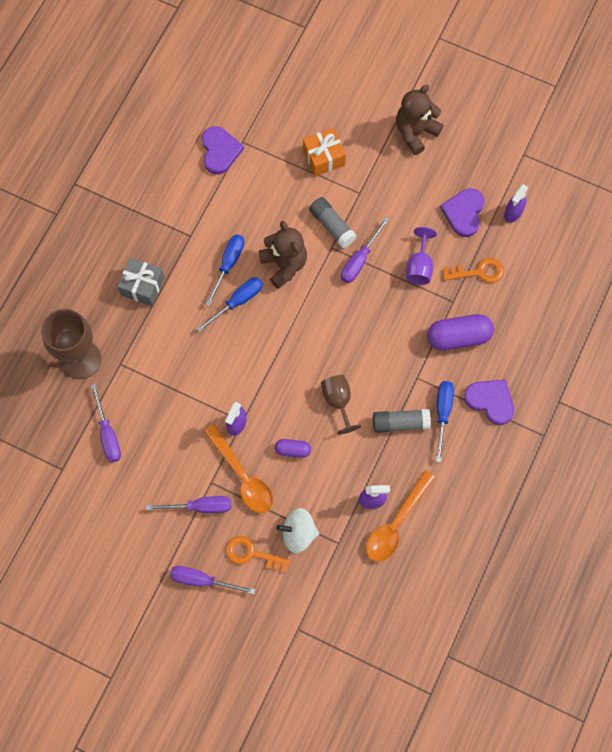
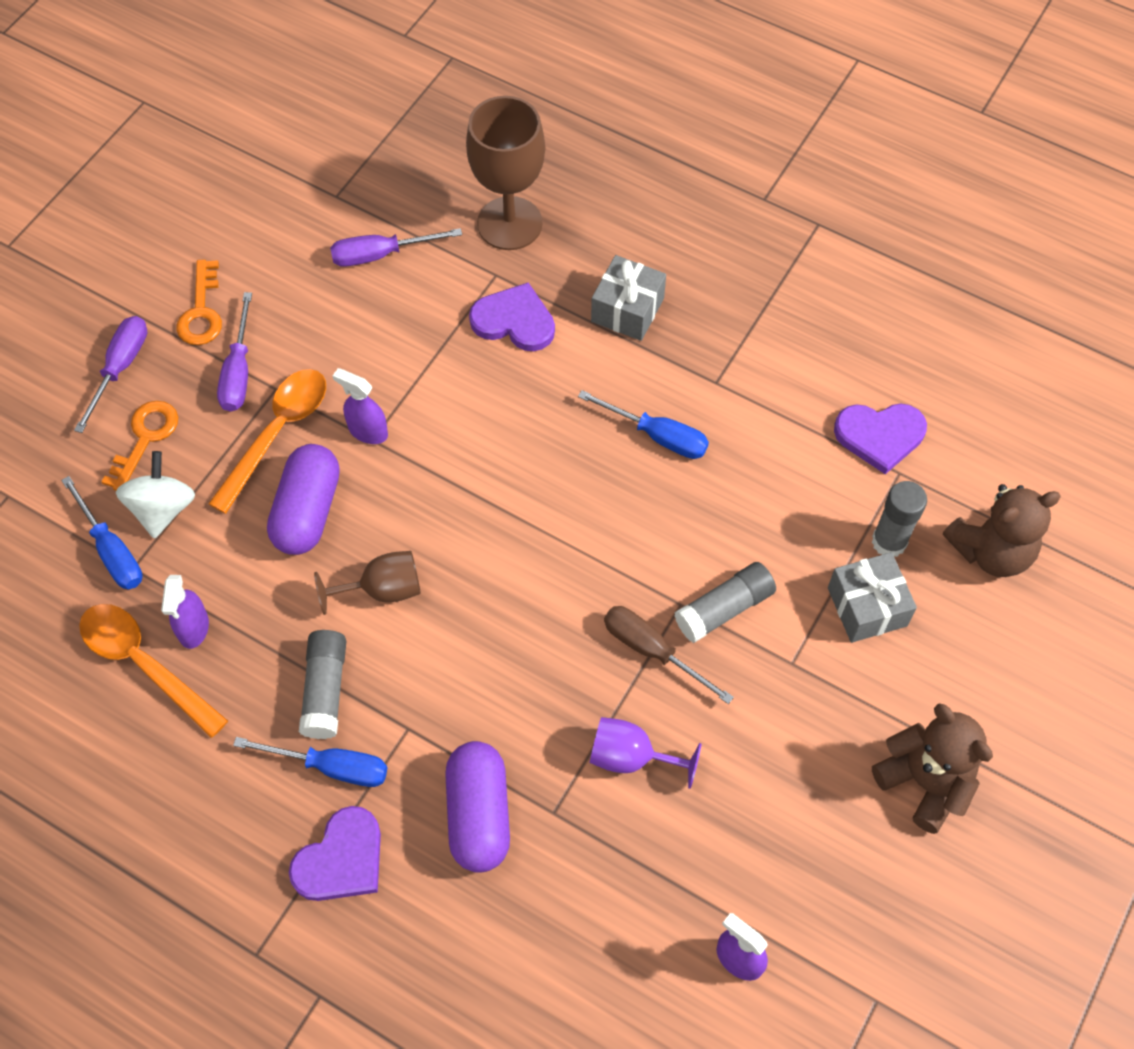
camera: 95 degrees right, 10 degrees down
blue screwdriver [197,277,263,332] -> blue screwdriver moved to [61,476,143,590]
orange spoon [204,424,273,513] -> orange spoon turned 150 degrees clockwise [208,369,326,514]
brown teddy bear [259,221,307,289] -> brown teddy bear moved to [943,484,1061,577]
purple capsule [275,439,311,458] -> purple capsule [267,444,340,555], size x1.88
orange gift [303,128,346,177] -> grey gift [828,552,917,643]
purple screwdriver [341,217,389,283] -> brown screwdriver [604,606,734,704]
purple heart [440,188,484,237] -> purple heart moved to [469,282,555,351]
orange key [443,258,504,283] -> orange key moved to [176,260,222,345]
none -> grey glue stick [872,481,927,557]

